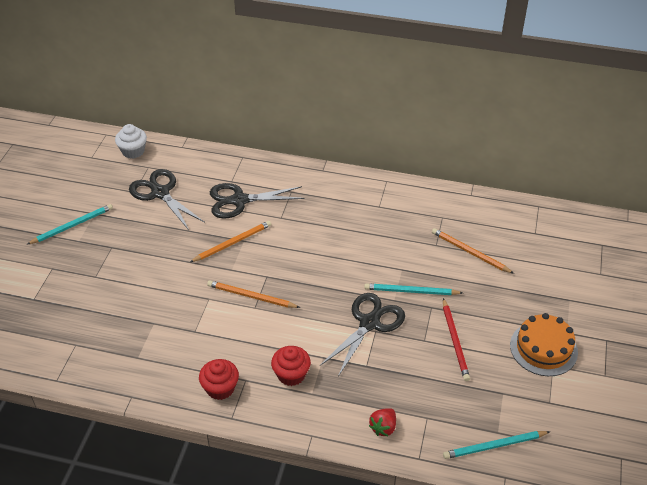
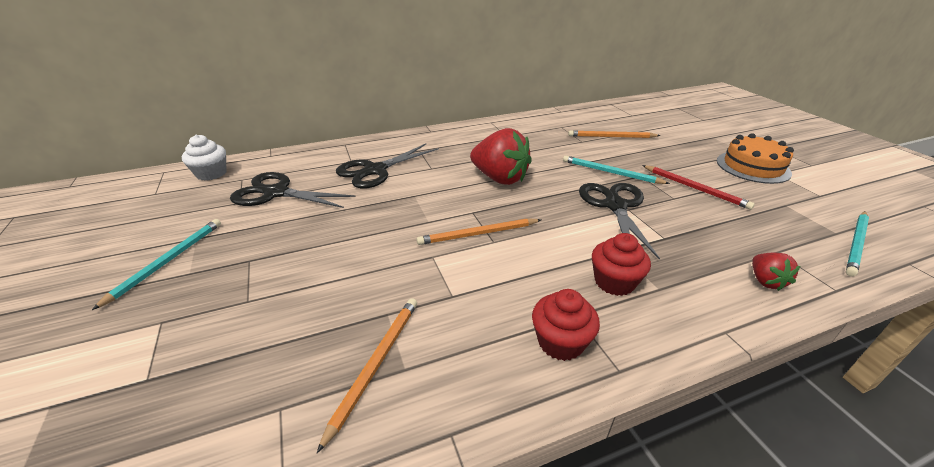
camera: 35 degrees left, 10 degrees down
orange pencil [190,221,271,262] -> orange pencil moved to [317,298,417,453]
turquoise pencil [364,283,463,295] -> turquoise pencil turned 60 degrees clockwise [563,156,670,184]
none -> red strawberry [470,128,532,185]

